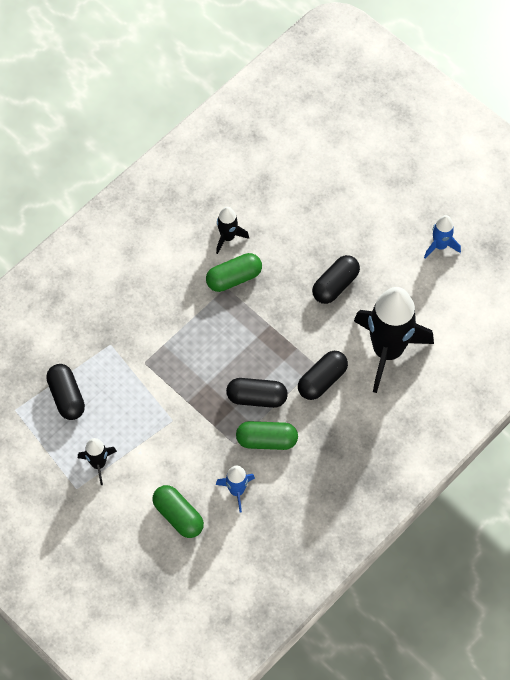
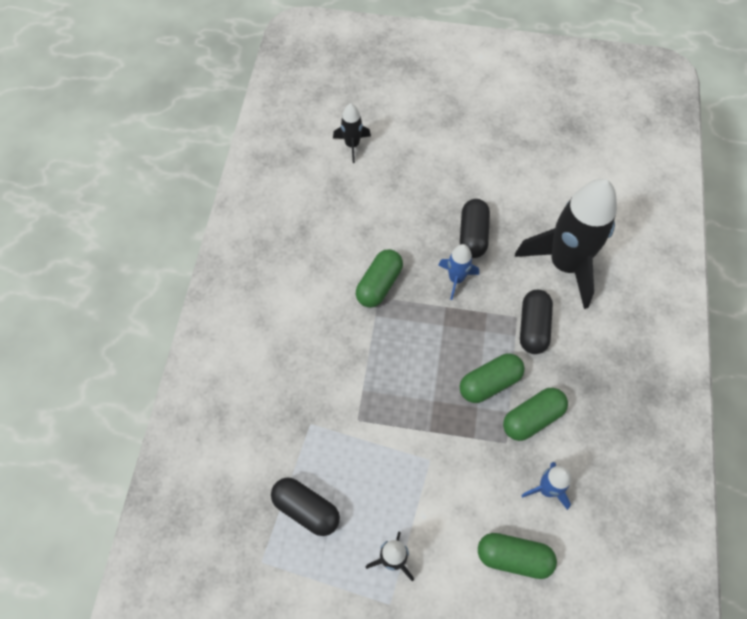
camera: 35 degrees left, 0 degrees up
black rocket [216,207,249,254] -> black rocket moved to [333,103,371,163]
black capsule [226,378,288,408] -> green capsule [460,354,525,403]
blue rocket [424,215,461,259] -> blue rocket moved to [439,244,479,300]

